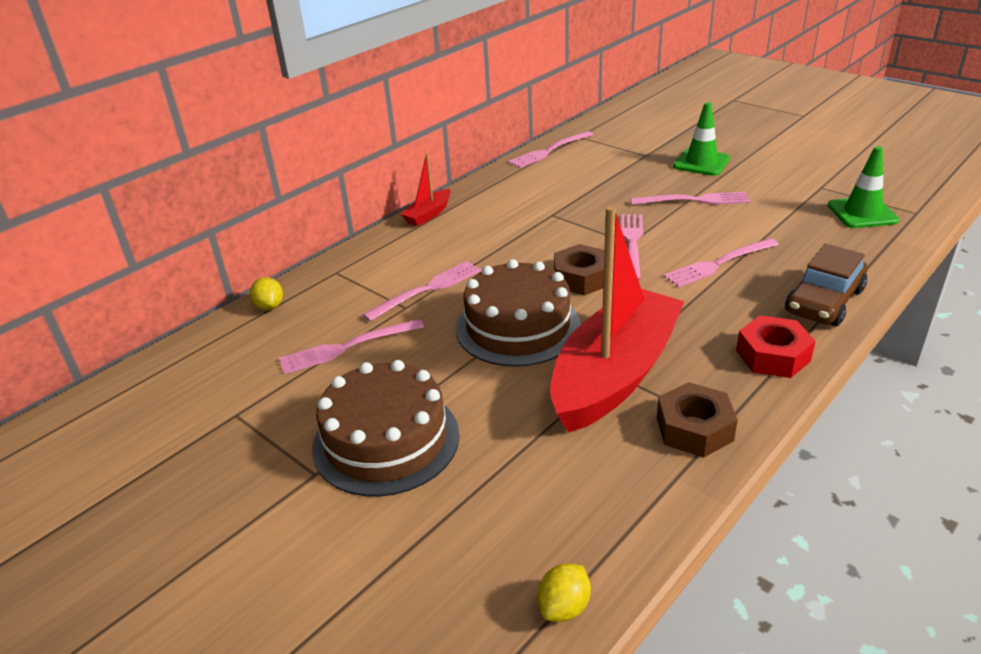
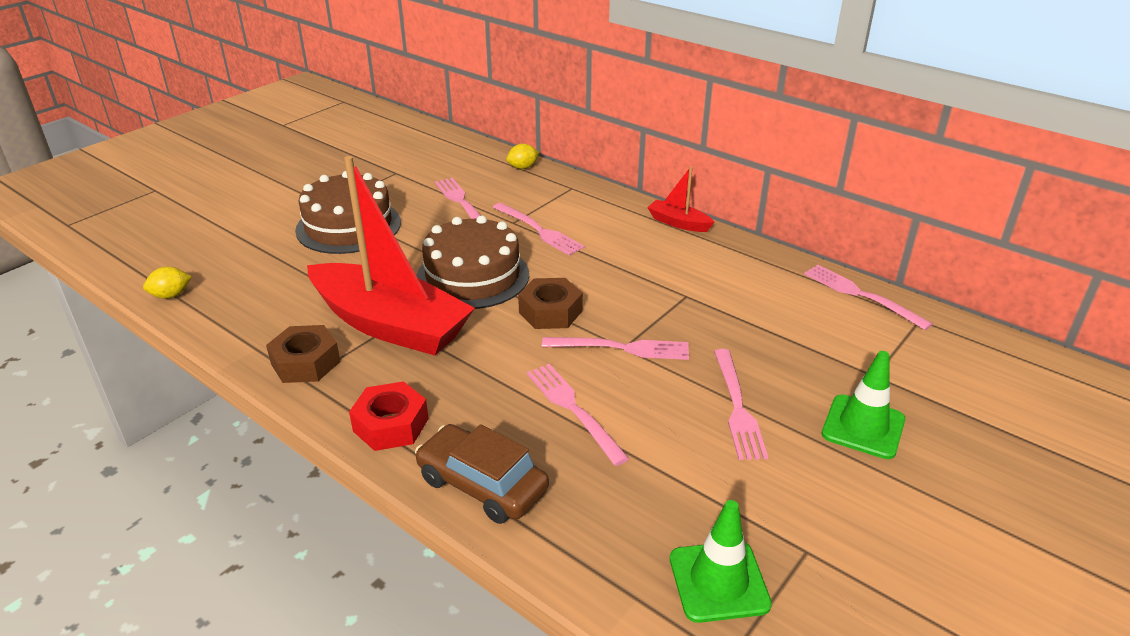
camera: 85 degrees right, 0 degrees up
yellow lemon [538,563,591,622] -> yellow lemon turned 60 degrees counterclockwise [143,267,192,299]

